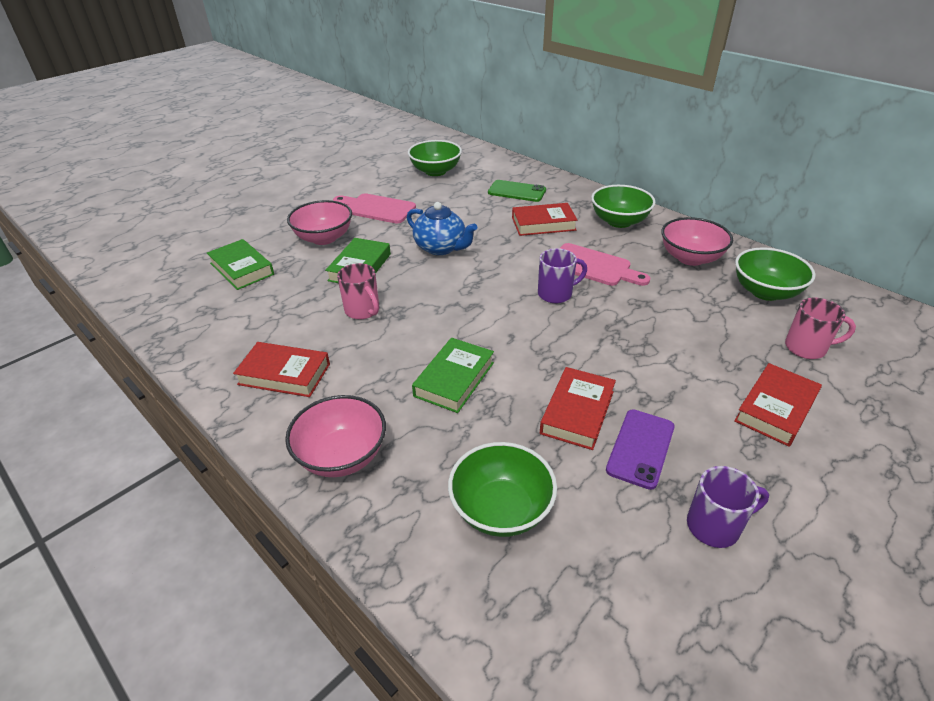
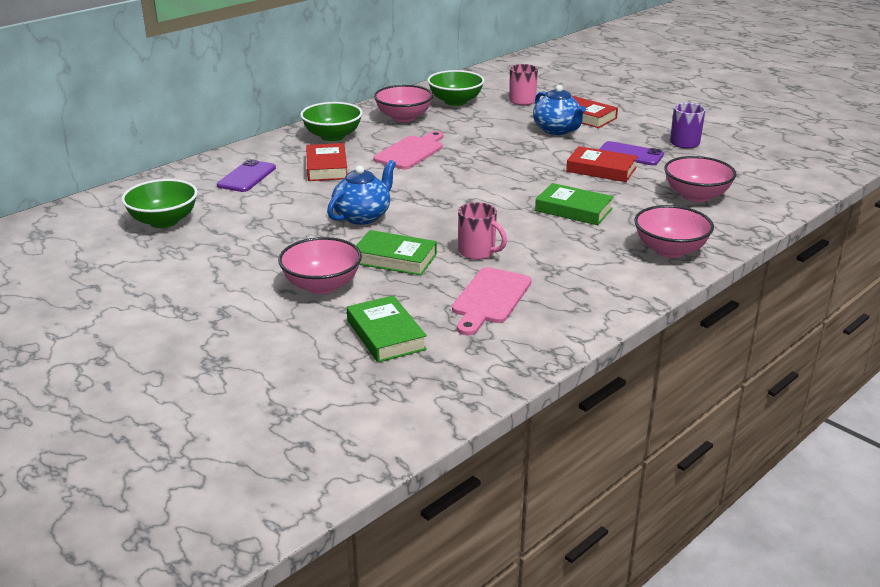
camera: 90 degrees left, 10 degrees down
green book [207,239,274,290] -> green book turned 75 degrees counterclockwise [347,295,427,363]
red book [233,342,330,397] -> none
pink cutting board [333,193,416,224] -> pink cutting board moved to [452,267,532,335]
pink mug [337,263,379,320] -> pink mug turned 75 degrees clockwise [458,202,507,260]
green bowl [448,442,557,537] -> pink bowl [664,156,736,202]
green phone [488,180,546,202] -> purple phone [217,159,276,192]
purple mug [538,248,587,303] -> none
none -> blue teapot [533,85,586,135]

